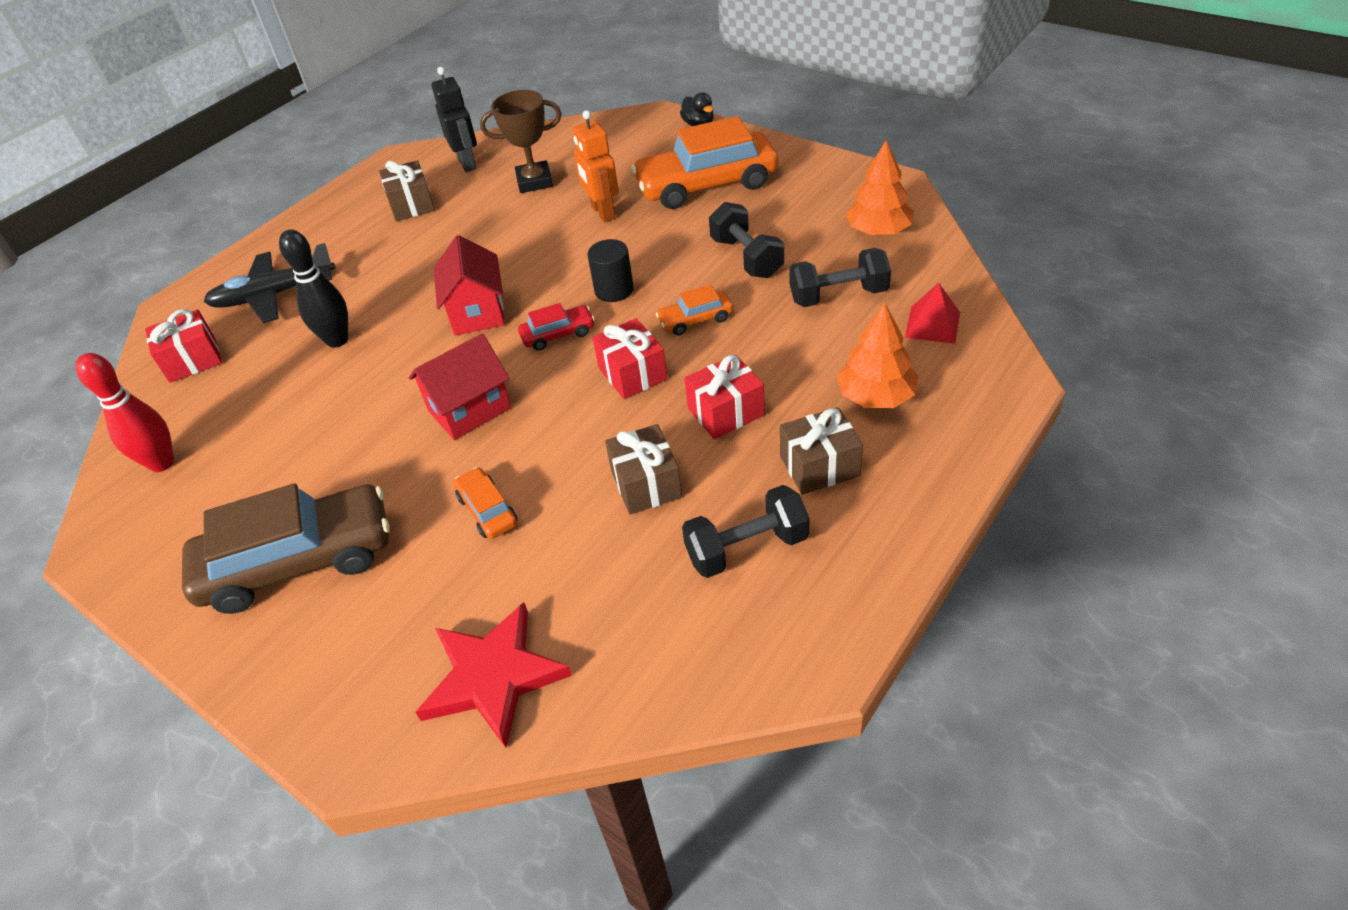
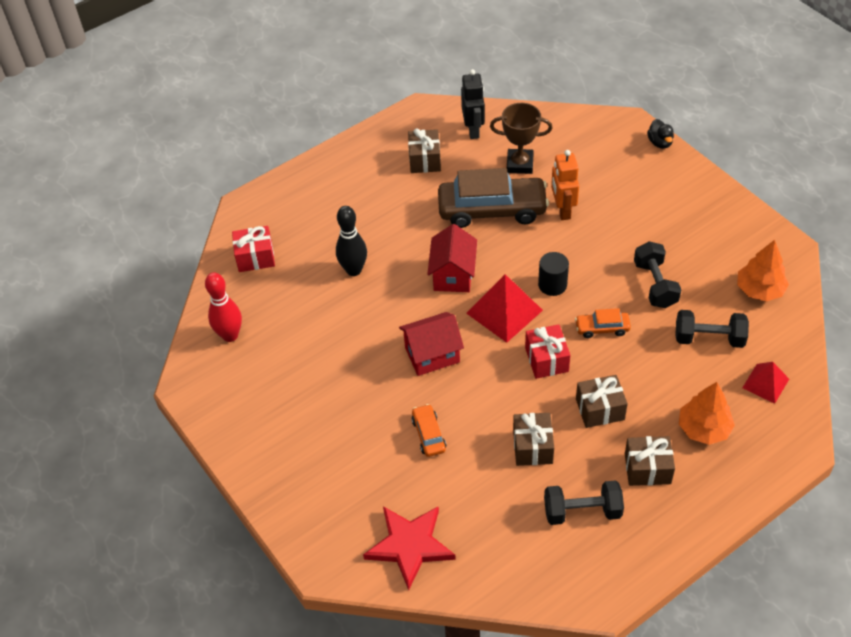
camera: 15 degrees right, 5 degrees up
brown car [182,483,390,614] -> brown car moved to [438,168,549,228]
black plane [204,243,336,323] -> none
red car [518,303,595,351] -> red pyramid [466,274,543,343]
orange car [631,116,778,209] -> none
red gift [685,354,765,439] -> brown gift [576,375,628,428]

